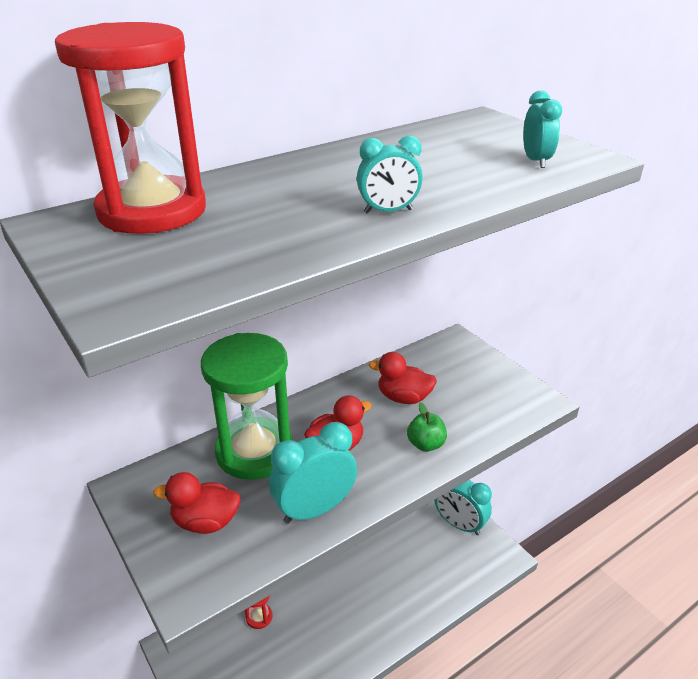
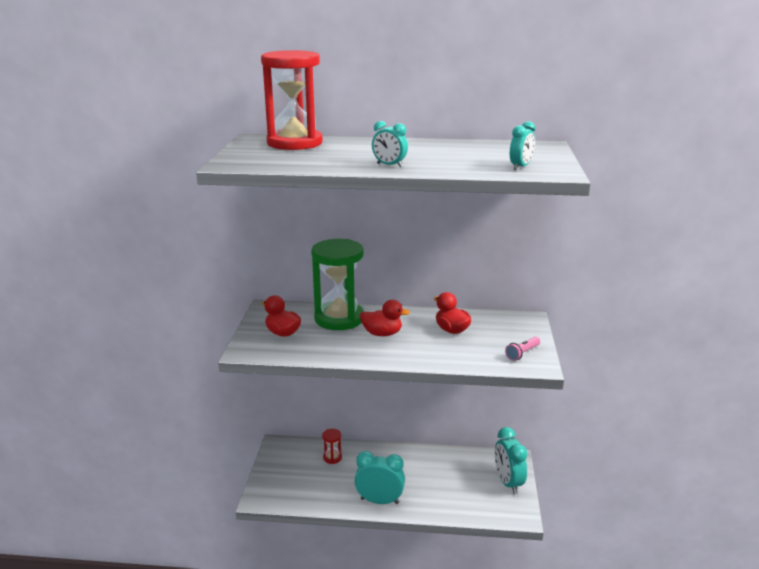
camera: 40 degrees right, 10 degrees down
turquoise clock [269,422,357,524] -> turquoise clock moved to [355,451,405,504]
green apple [407,402,447,452] -> none
none -> pink flashlight [505,337,540,361]

